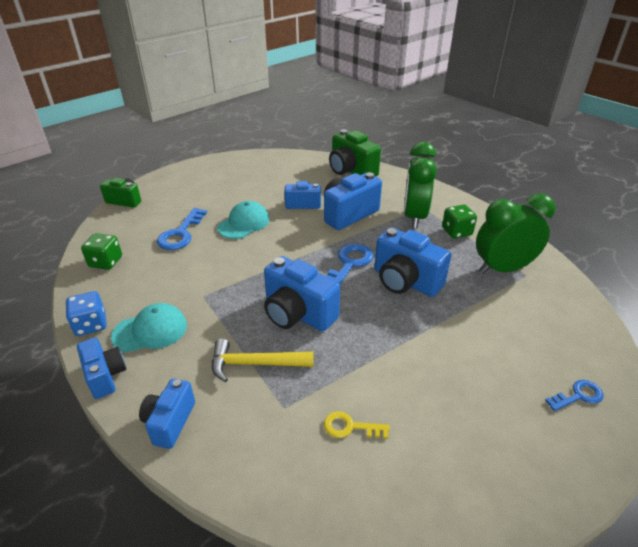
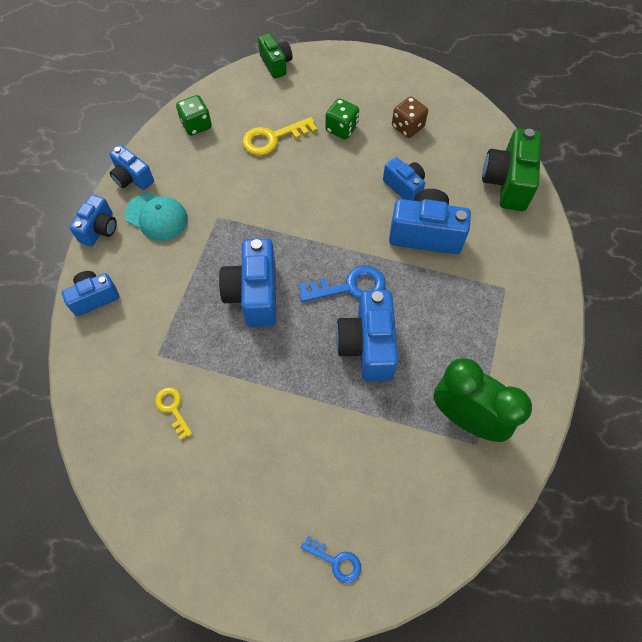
camera: 50 degrees right, 25 degrees up
blue dice [66,291,107,336] -> blue camera [109,145,154,190]
blue key [157,208,207,250] -> yellow key [242,117,317,156]
yellow hammer [212,339,314,382] -> none
turquoise cap [217,201,269,239] -> none
green clock [404,142,437,228] -> none
green dice [442,204,477,239] -> green dice moved to [325,98,359,139]
none -> brown dice [392,96,428,138]

